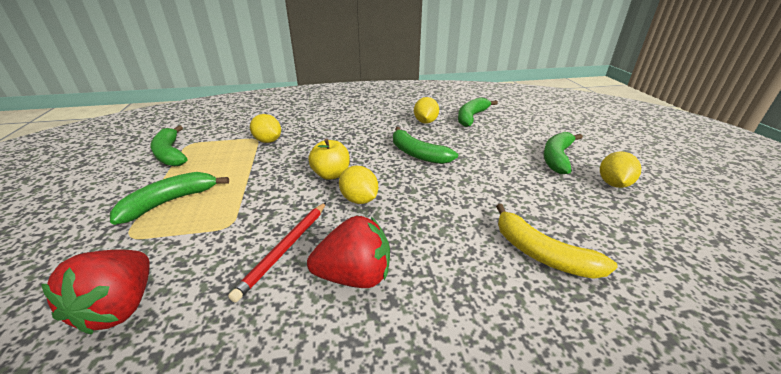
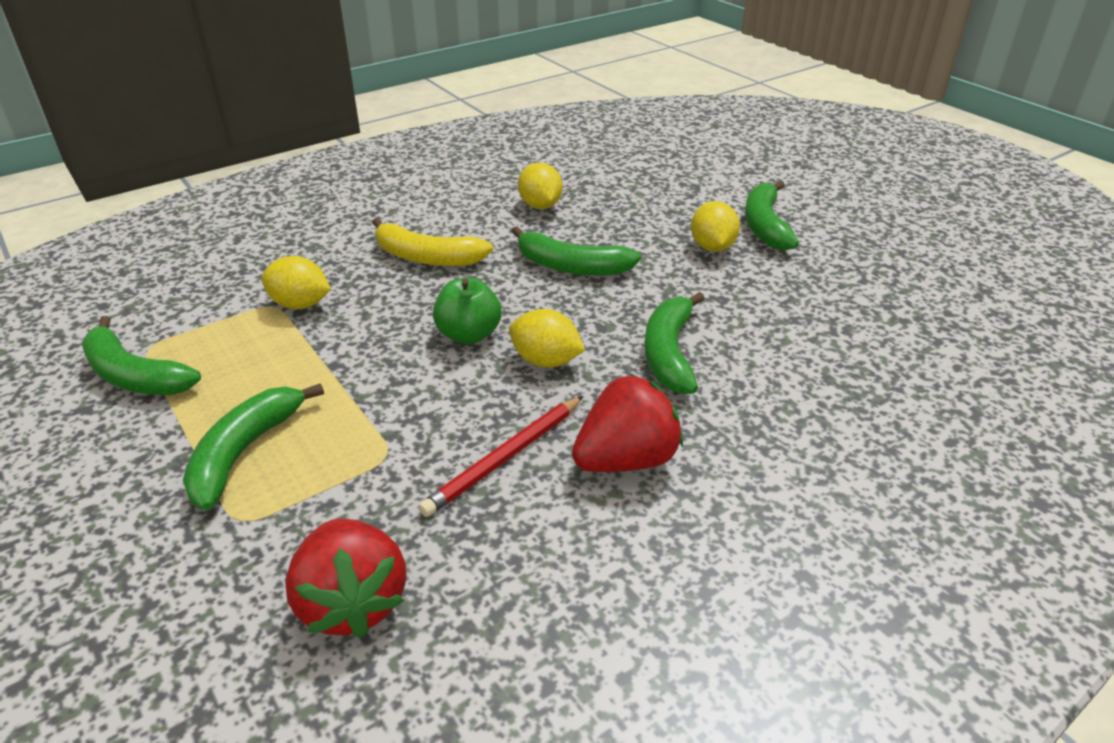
camera: 25 degrees left, 5 degrees up
red pencil [228,202,326,303] -> red pencil turned 45 degrees clockwise [418,396,583,517]
yellow apple [308,138,350,180] -> green apple [433,278,502,344]
green banana [458,97,498,127] -> green banana moved to [644,292,705,394]
yellow banana [496,204,618,279] -> yellow banana moved to [372,218,493,266]
yellow lemon [600,151,641,188] -> yellow lemon moved to [691,201,740,252]

